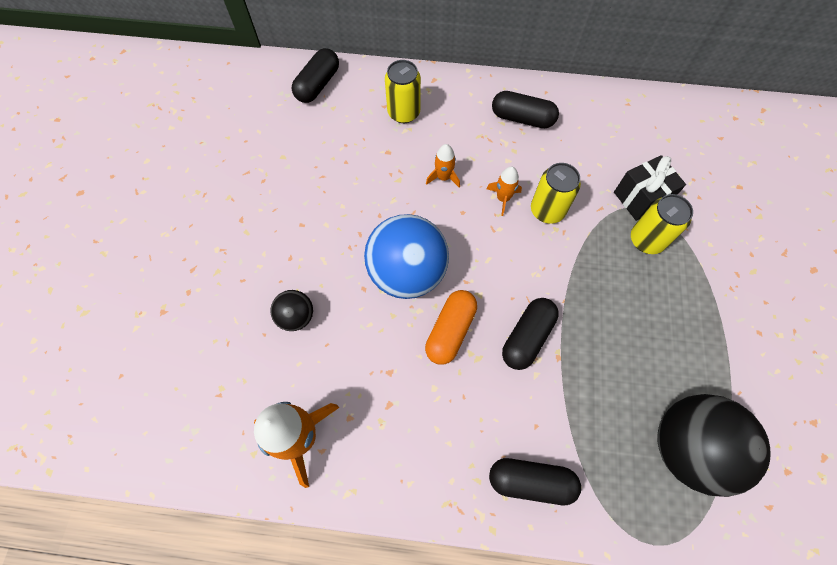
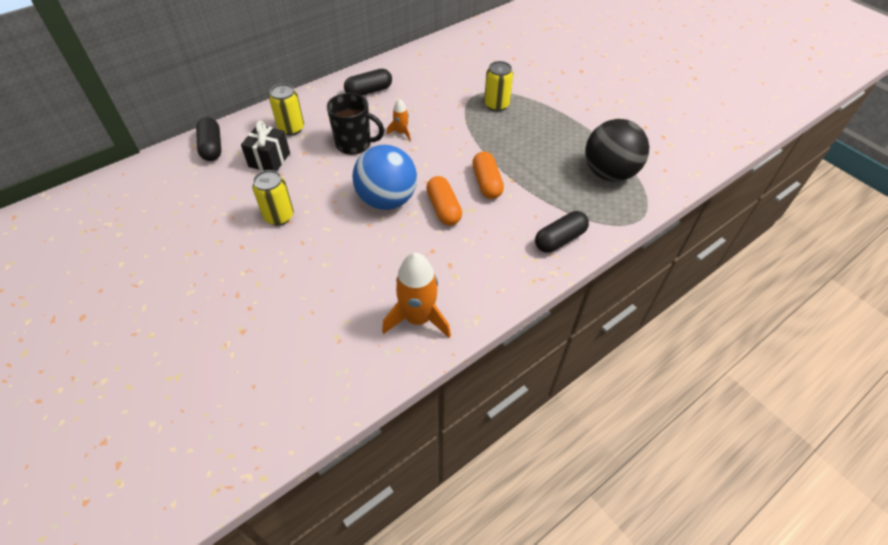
camera: 45 degrees left, 15 degrees down
black ball [270,290,313,331] -> none
orange rocket [426,144,460,188] -> black mug [327,93,384,155]
black capsule [502,298,559,370] -> orange capsule [472,151,504,199]
yellow can [531,163,581,224] -> yellow can moved to [252,170,294,226]
black gift [614,155,686,221] -> black gift moved to [241,121,290,171]

